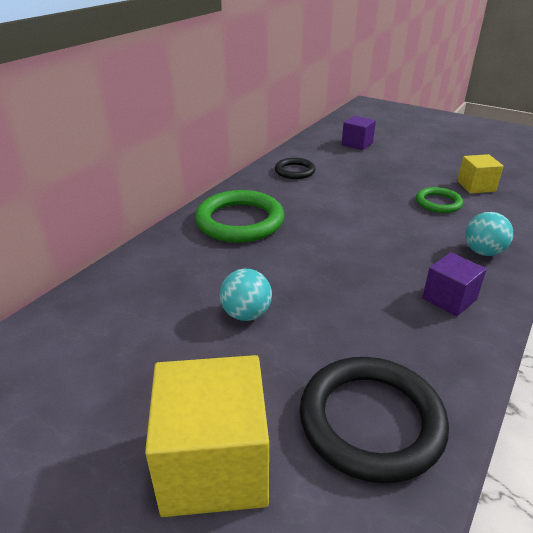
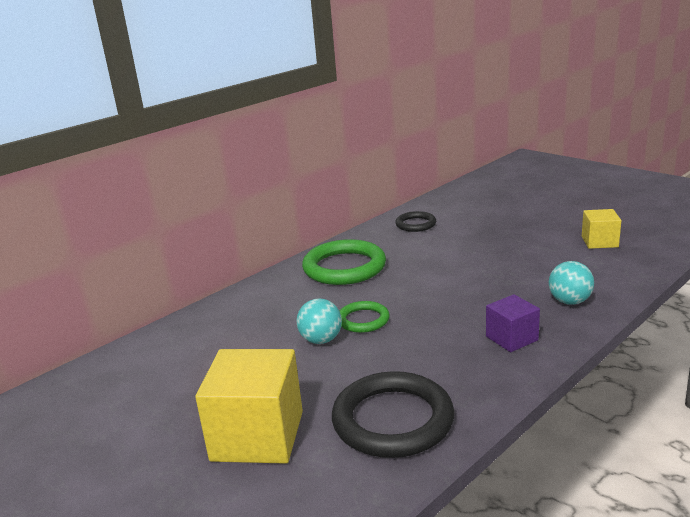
camera: 15 degrees right, 10 degrees down
purple cube [342,116,376,150] -> none
green ring [416,187,463,213] -> green ring moved to [340,301,390,333]

